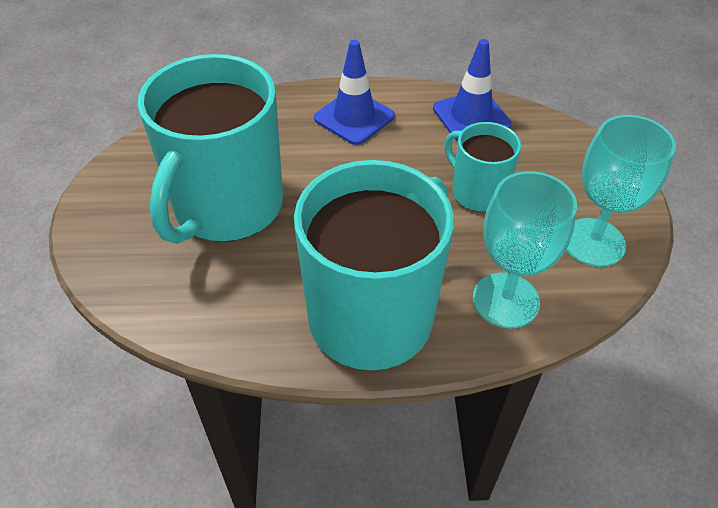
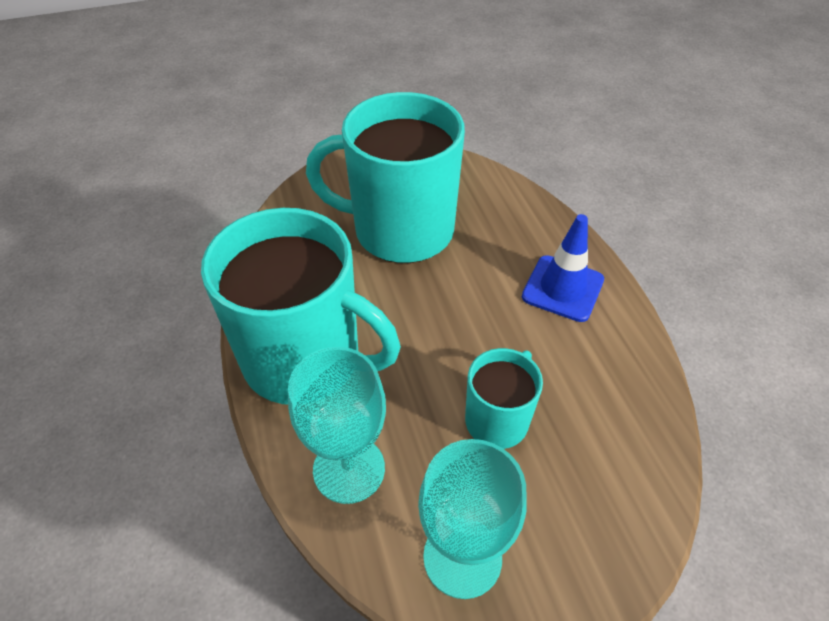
camera: 75 degrees right, 0 degrees up
blue traffic cone [433,39,511,141] -> none

